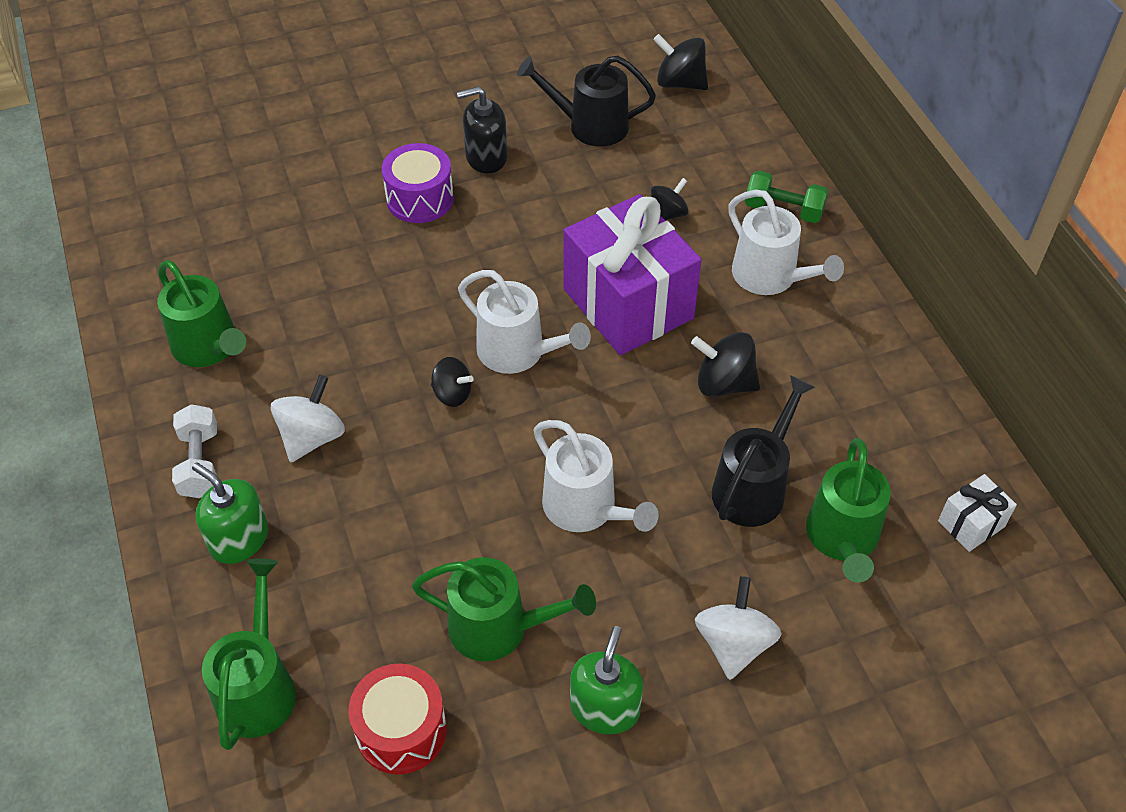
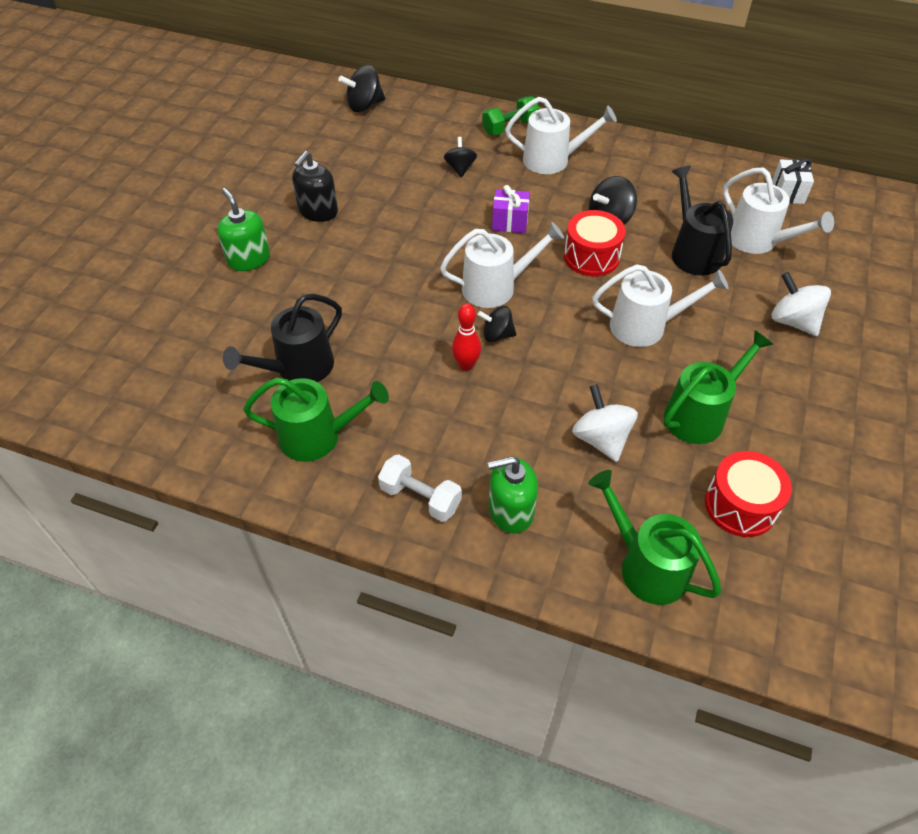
camera: 50 degrees left, 0 degrees up
white spinning top [271,375,345,462] -> white spinning top moved to [572,384,638,462]
purple drum [382,143,454,223] -> none
black spinning top [431,357,474,407] -> black spinning top turned 150 degrees counterclockwise [478,306,516,342]
black watering can [517,55,656,147] -> black watering can moved to [223,294,342,382]
purple gift [564,194,701,355] -> purple gift [492,185,530,233], size x0.43
green soap dispenser [570,626,643,734] -> green soap dispenser moved to [217,188,270,271]
green watering can [806,438,891,582] -> white watering can [723,167,834,254]
none -> red bowling pin [452,304,481,371]
none -> red drum [564,210,626,276]

